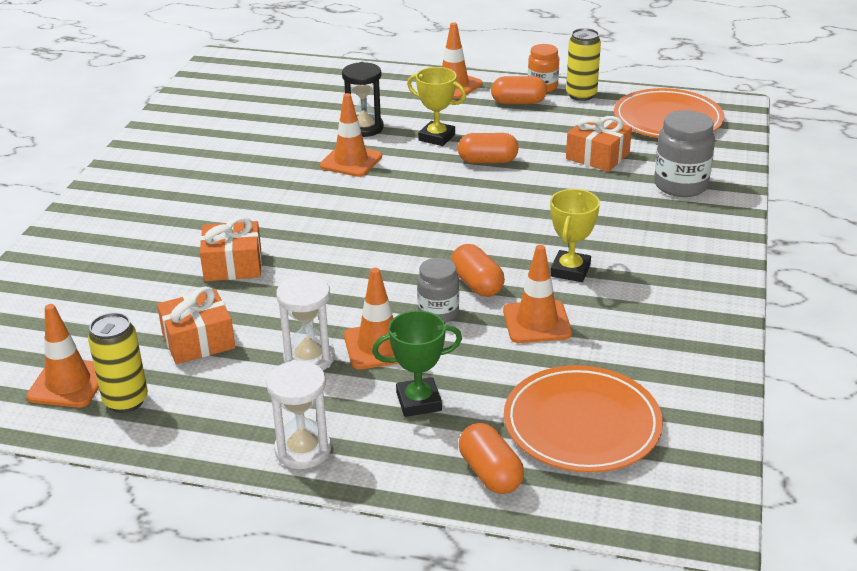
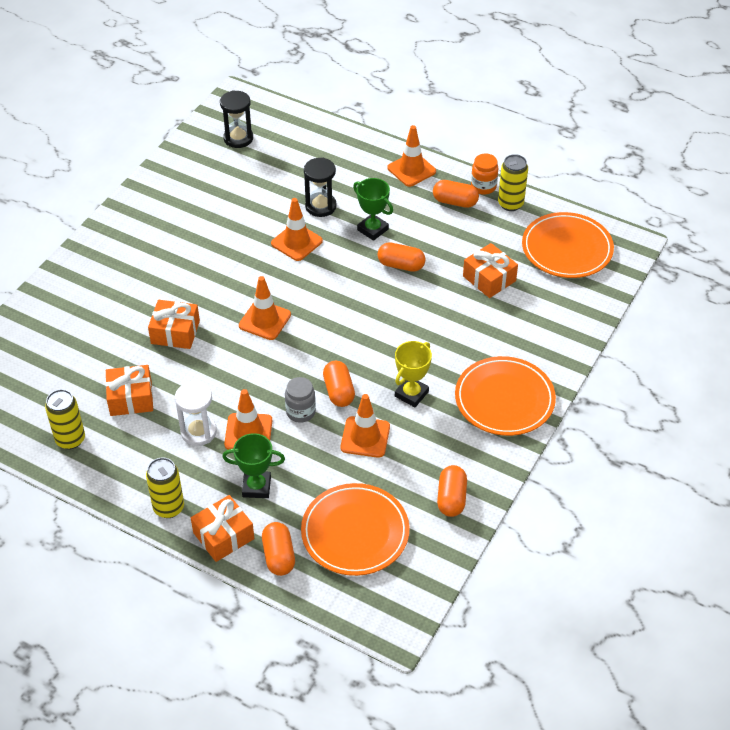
camera: 15 degrees right, 15 degrees up
orange traffic cone [26,304,99,407] -> orange traffic cone moved to [239,276,291,340]
white hourglass [266,360,331,469] -> yellow can [146,458,184,518]
yellow trophy [407,67,466,146] -> green trophy [353,178,393,241]
grey jar [654,110,715,197] -> none
none -> orange gift [191,495,254,562]
none -> black hourglass [220,90,253,148]
none -> orange capsule [437,465,467,517]
none -> orange plate [455,356,556,436]

